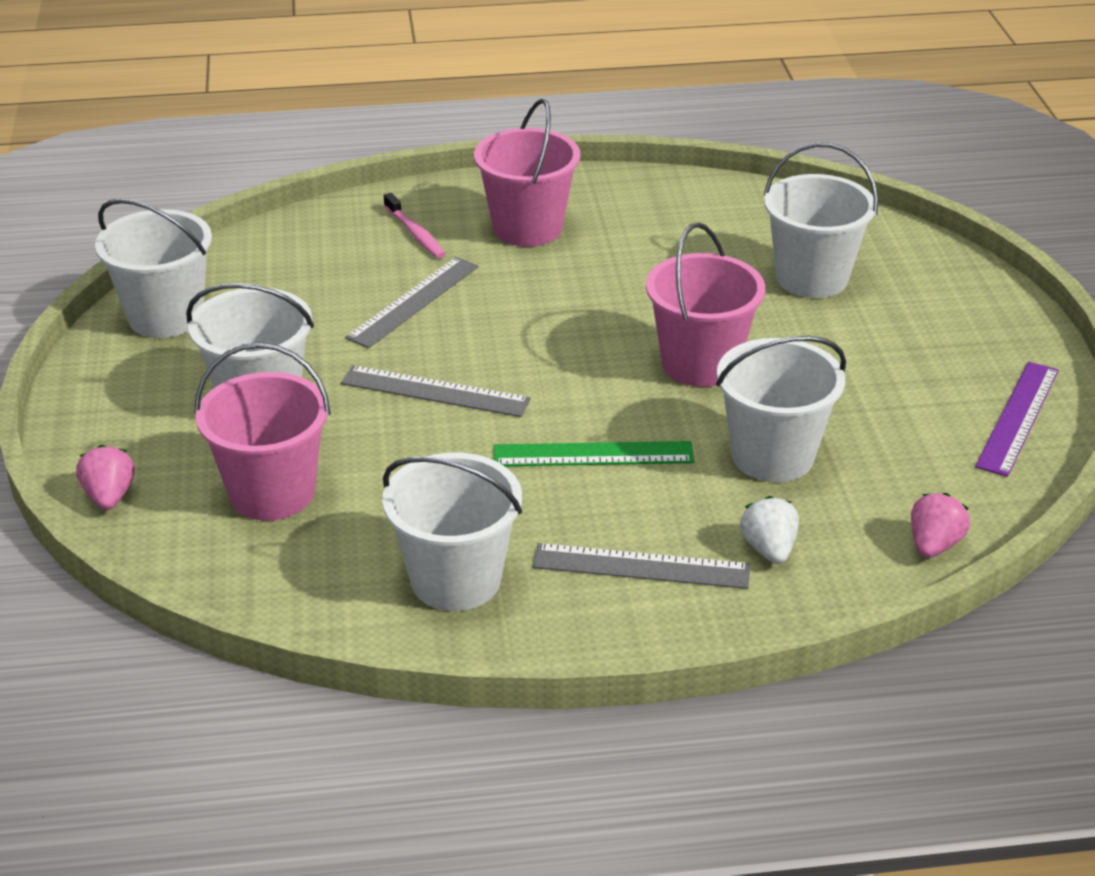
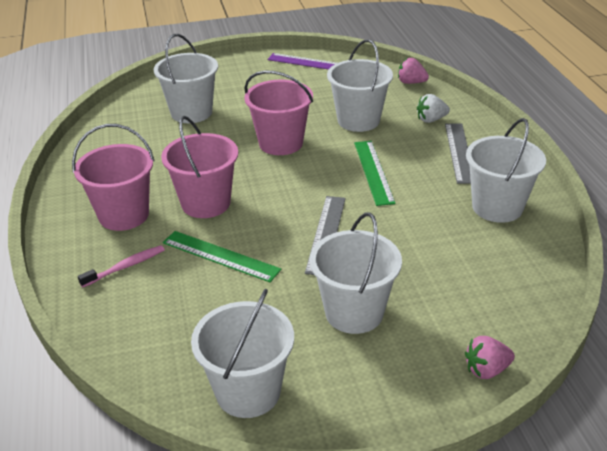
camera: 95 degrees left, 0 degrees up
pink bucket [194,342,331,521] -> pink bucket moved to [161,116,238,218]
grey ruler [345,257,478,348] -> green ruler [163,231,281,282]

